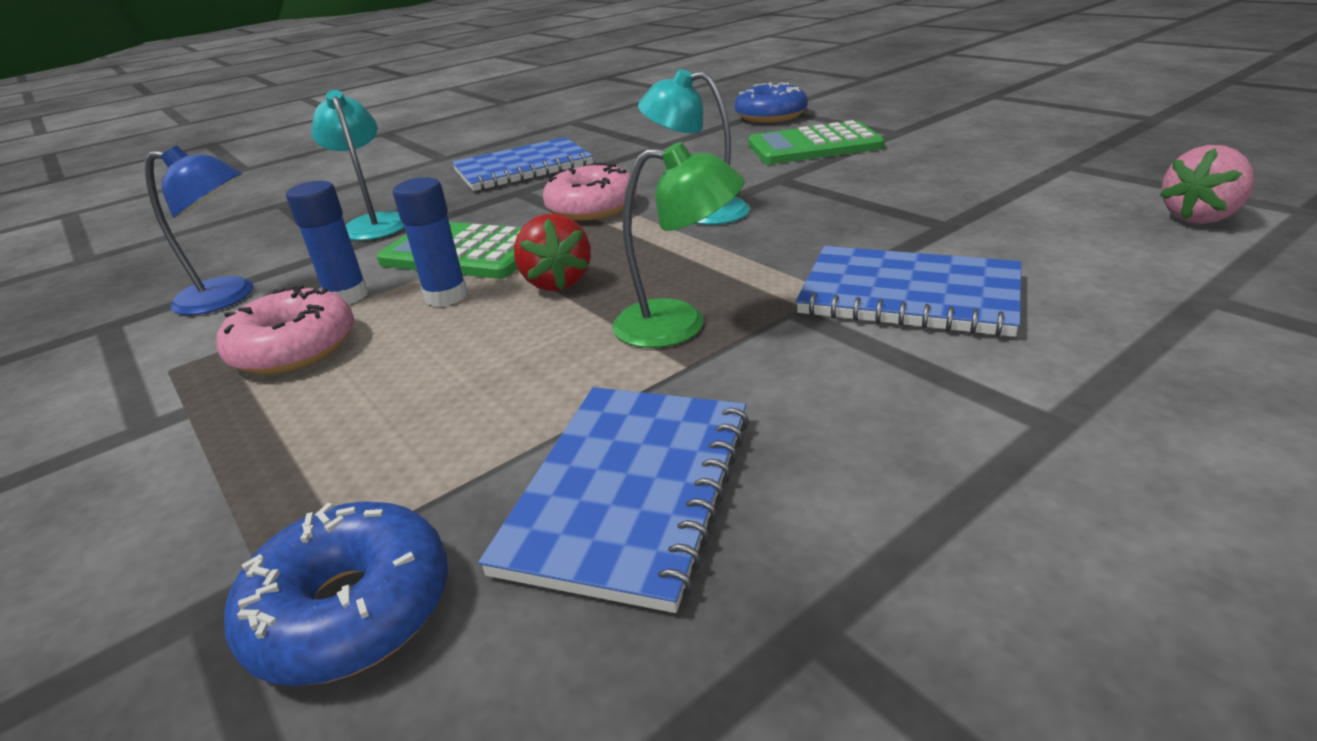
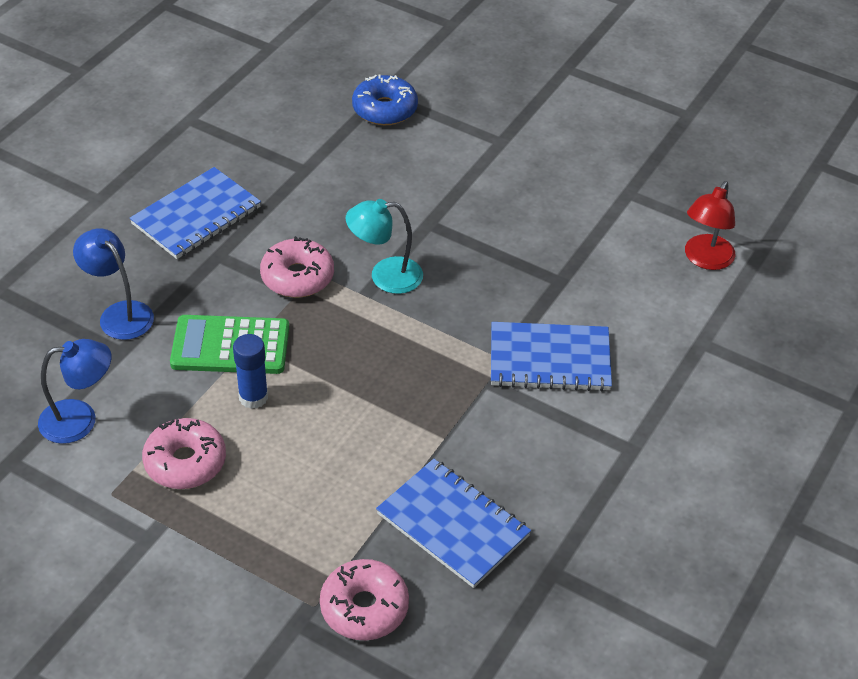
camera: 25 degrees left, 15 degrees up
blue donut [224,501,448,686] -> pink donut [320,559,409,640]
blue glue stick [286,181,369,304] -> none
turquoise lamp [311,90,404,240] -> blue lamp [73,228,154,340]
blue notebook [478,387,749,613] -> blue notebook turned 45 degrees counterclockwise [376,459,531,588]
red strawberry [514,214,591,291] -> none
green lamp [612,142,745,348] -> none
green calculator [748,120,885,164] -> none
pink strawberry [1159,145,1254,224] -> red lamp [685,181,735,270]

